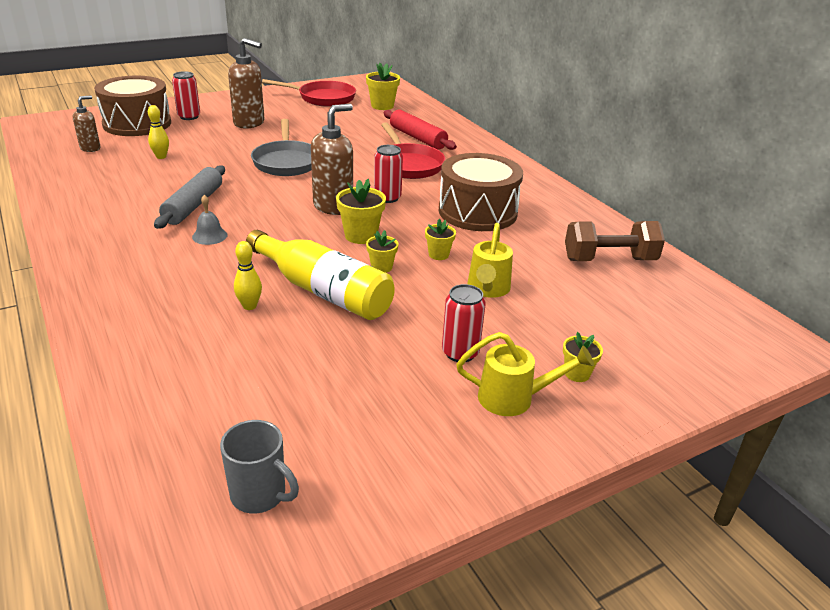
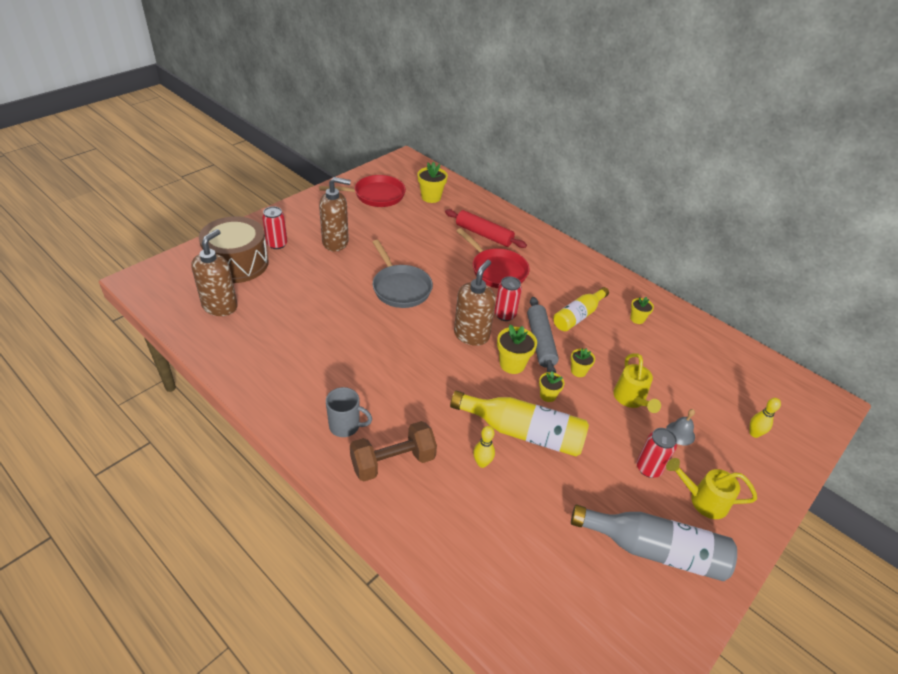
camera: 20 degrees left, 10 degrees up
brown soap dispenser [73,96,101,152] -> brown soap dispenser [192,229,238,316], size x1.74
yellow bowling pin [148,105,169,159] -> yellow bowling pin moved to [750,398,781,438]
grey rolling pin [154,165,225,229] -> grey rolling pin moved to [527,297,559,373]
grey bell [192,195,227,245] -> grey bell moved to [666,409,695,445]
grey mug [220,420,299,514] -> grey mug moved to [326,387,372,437]
brown drum [439,153,523,231] -> yellow bottle [553,287,609,331]
yellow watering can [456,332,594,416] -> yellow watering can turned 150 degrees counterclockwise [666,458,757,519]
yellow flower pot [563,332,603,382] -> yellow flower pot moved to [630,297,654,324]
brown dumbbell [565,221,665,261] -> brown dumbbell moved to [350,421,437,482]
none -> grey bottle [571,504,737,581]

